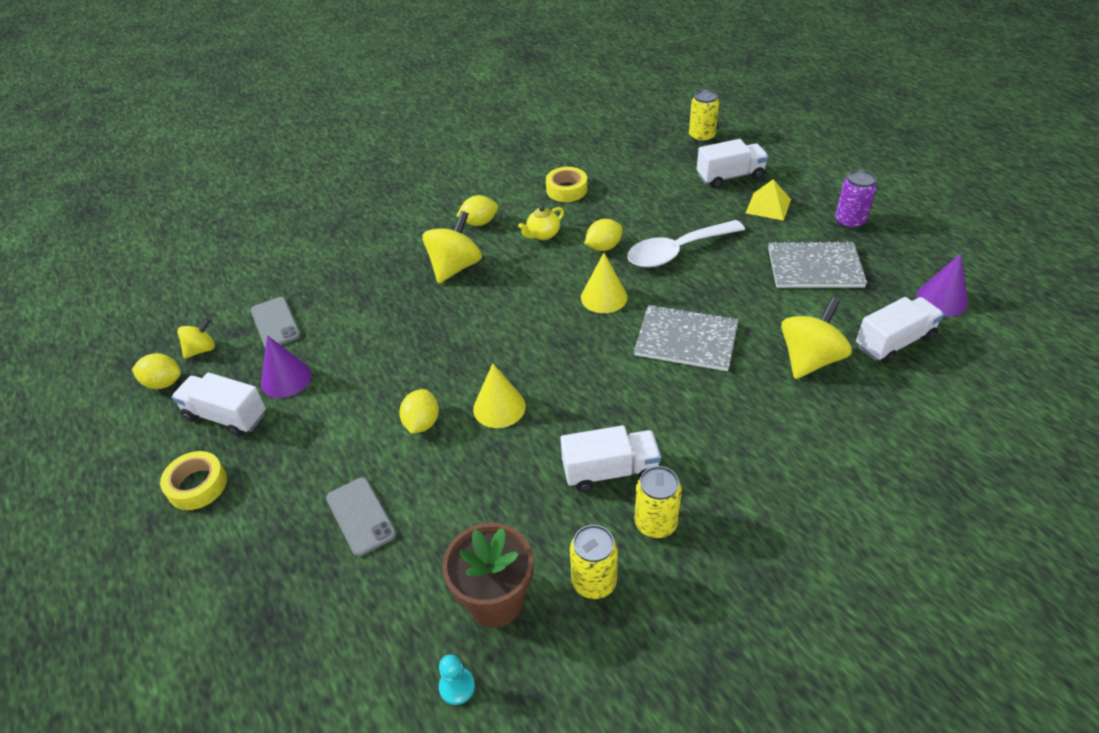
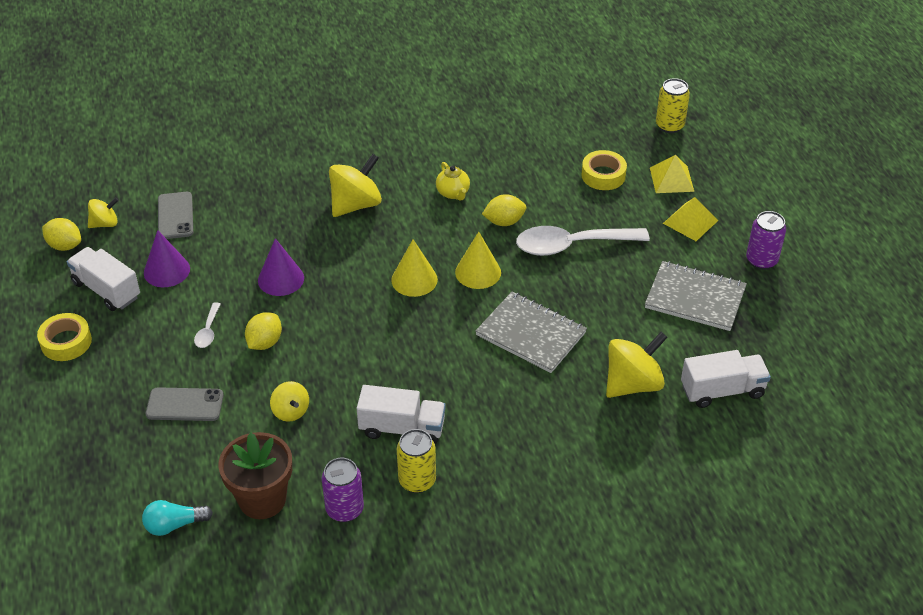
camera: 15 degrees right, 0 degrees up
grey phone [326,477,396,557] -> grey phone turned 75 degrees counterclockwise [146,387,224,421]
turquoise pawn [439,655,475,705] -> none
yellow lemon [456,195,498,226] -> none
yellow cone [473,364,526,428] -> yellow cone moved to [391,239,438,297]
yellow teapot [518,206,564,240] -> yellow teapot turned 90 degrees counterclockwise [436,162,470,201]
yellow tape [546,167,587,202] -> yellow tape moved to [581,150,627,190]
yellow can [570,525,618,599] -> purple can [322,458,364,522]
white truck [697,139,769,188] -> yellow pyramid [650,155,694,193]
purple cone [916,253,968,316] -> purple cone moved to [258,238,304,296]
none -> turquoise light bulb [142,500,213,536]
none -> white spoon [194,302,221,348]
none -> yellow spinning top [270,381,309,422]

